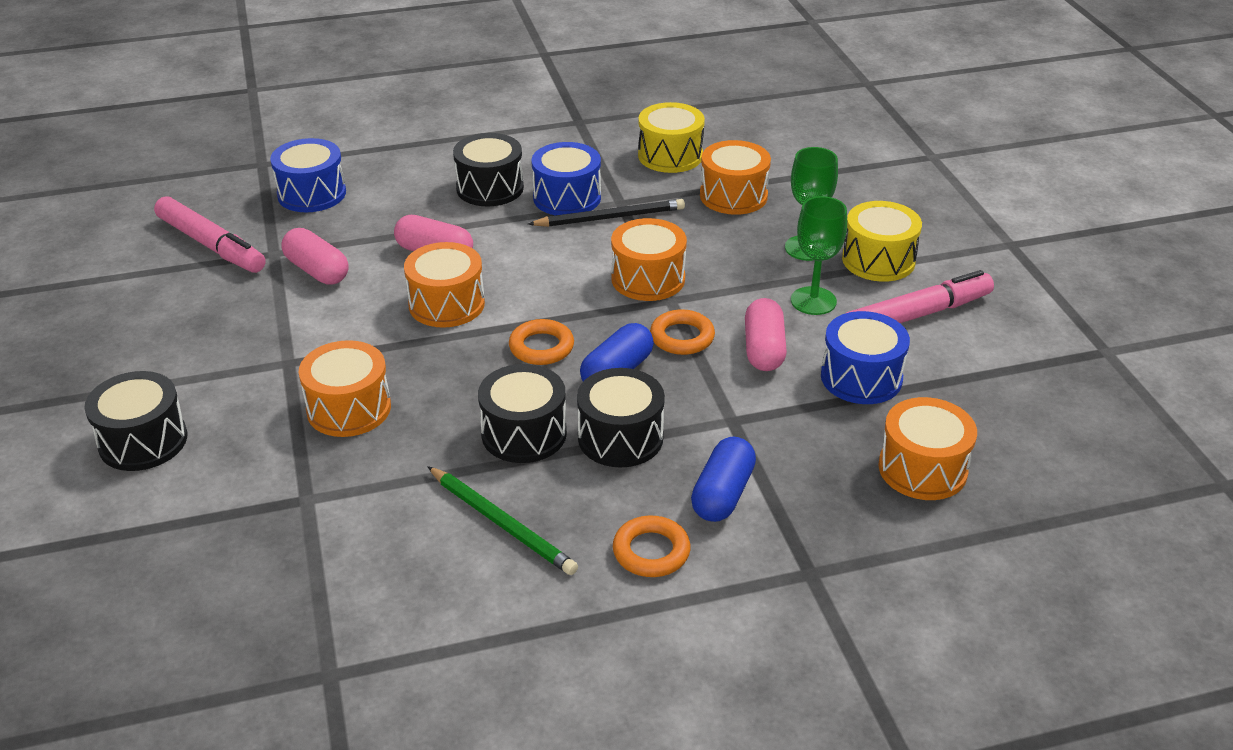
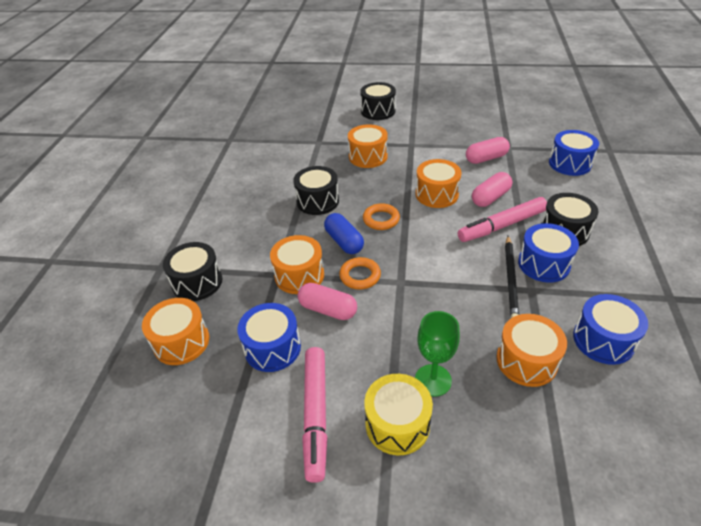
camera: 115 degrees right, 5 degrees up
pink marker [154,196,266,273] -> pink marker moved to [458,197,547,242]
green pencil [427,466,578,575] -> none
black drum [577,368,665,467] -> black drum moved to [163,242,223,301]
orange drum [611,218,687,301] -> orange drum moved to [270,235,324,294]
orange ring [613,516,690,577] -> none
yellow drum [638,102,705,173] -> blue drum [573,294,648,365]
blue capsule [691,436,756,522] -> none
green goblet [791,196,847,315] -> none

